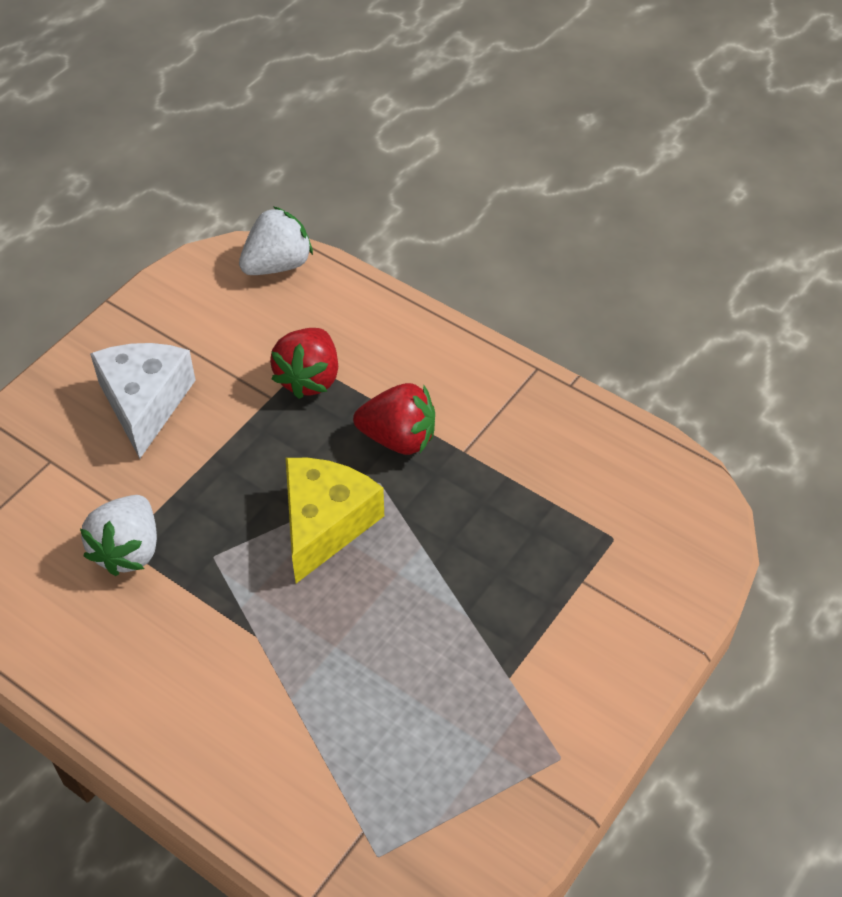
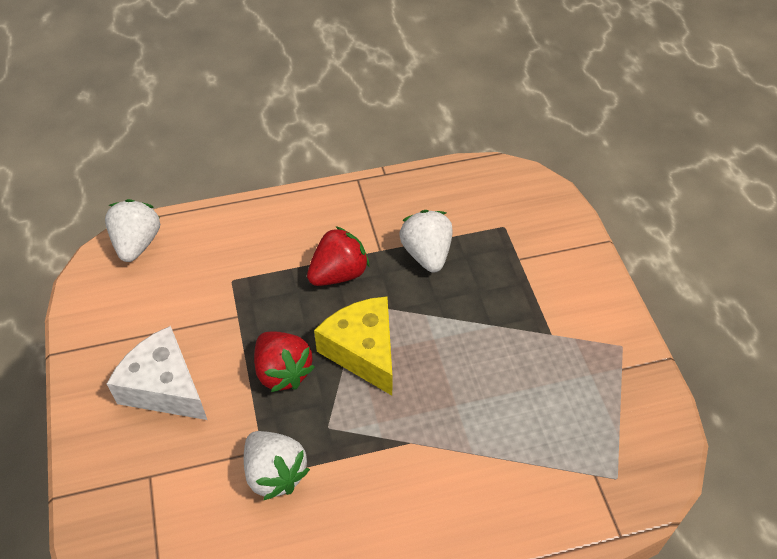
camera: 50 degrees left, 0 degrees up
red strawberry [270,328,338,399] -> red strawberry moved to [254,332,315,392]
none -> white strawberry [399,210,452,273]

